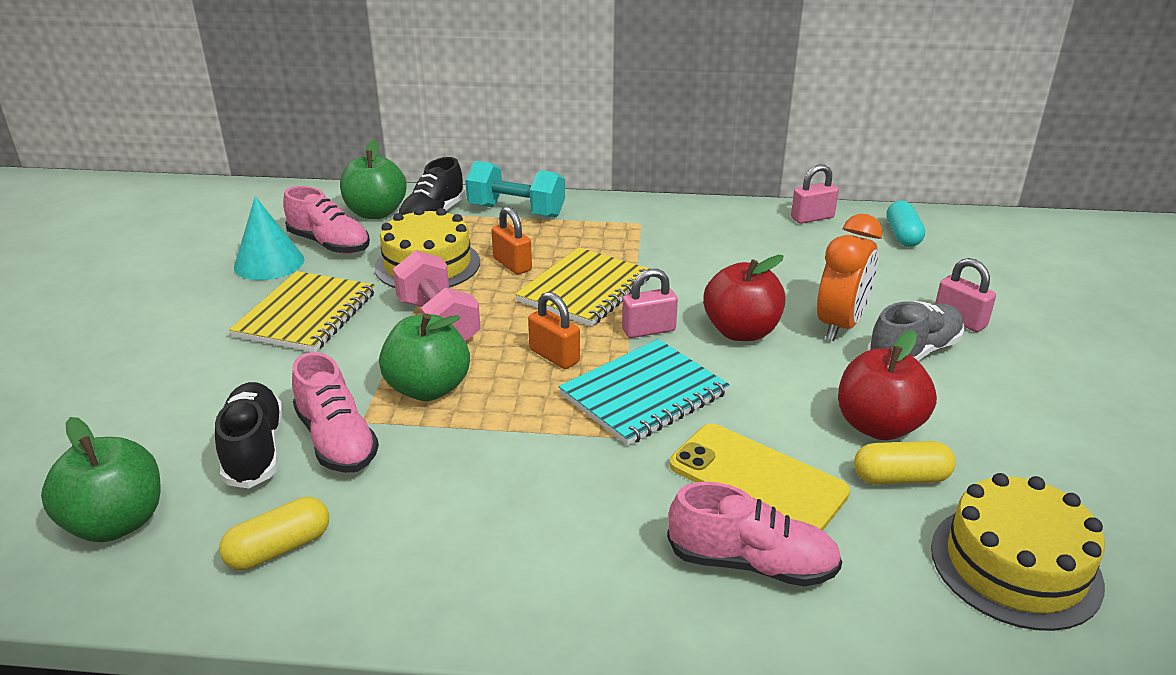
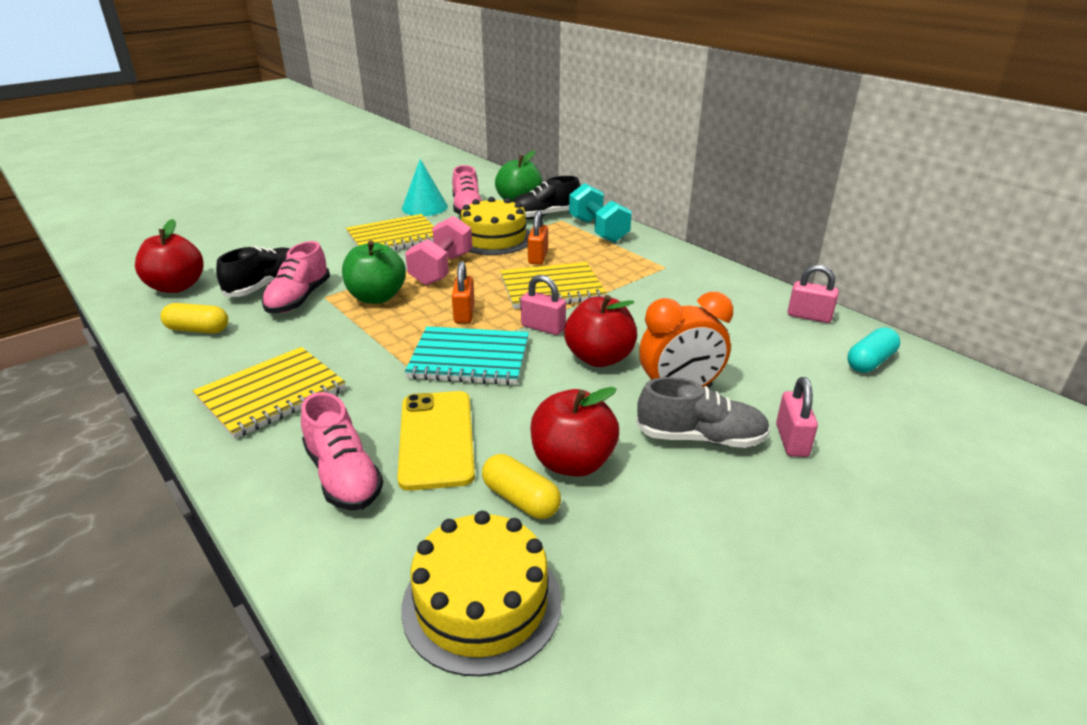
camera: 45 degrees right, 0 degrees up
green apple [41,417,161,542] -> red apple [135,219,203,293]
none -> yellow notebook [193,347,346,439]

